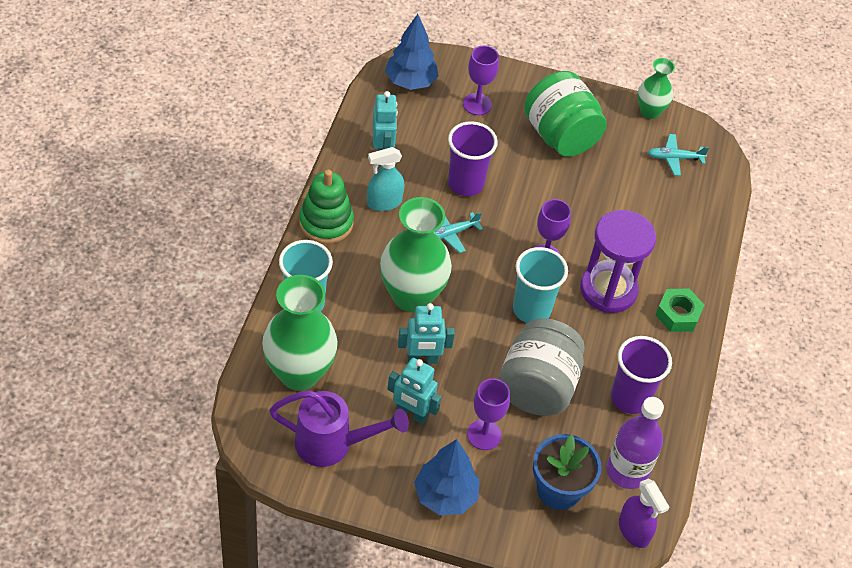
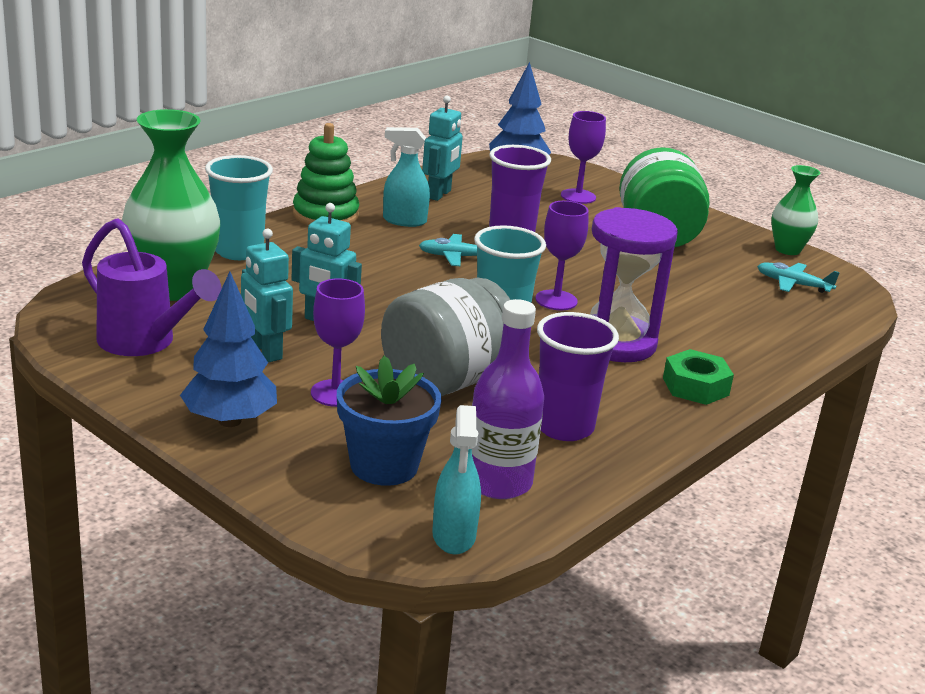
camera: 30 degrees right, 25 degrees down
green vase [380,197,452,312] -> none
purple spray bottle [619,478,670,548] -> turquoise spray bottle [432,405,481,554]

